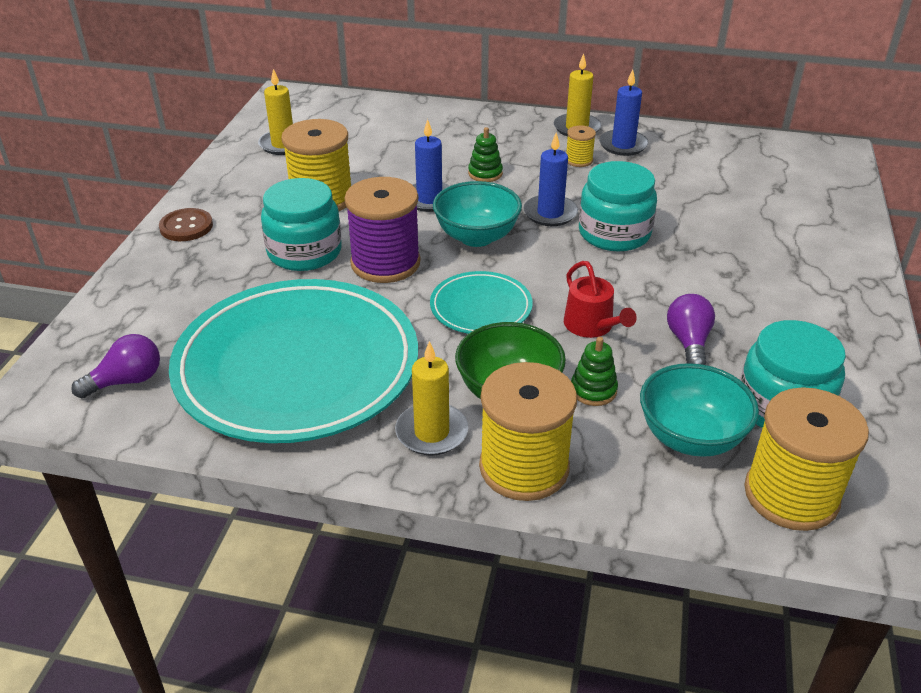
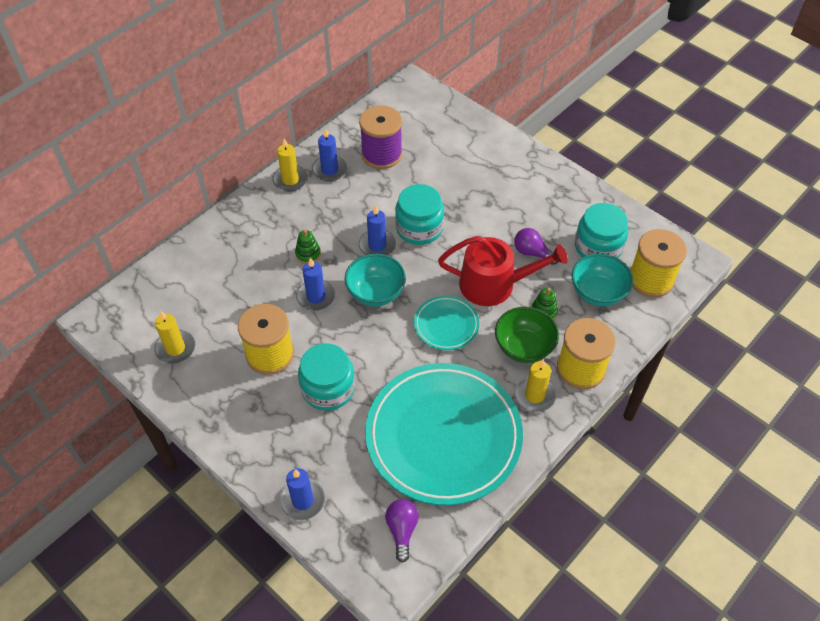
camera: 60 degrees left, 15 degrees up
brown button [159,208,213,241] -> none
purple spool [345,177,421,283] -> purple spool moved to [359,105,403,169]
red watering can [564,261,637,338] -> red watering can [438,236,568,306], size x1.82
yellow spool [566,125,596,167] -> none
none -> blue candle [280,468,325,520]

